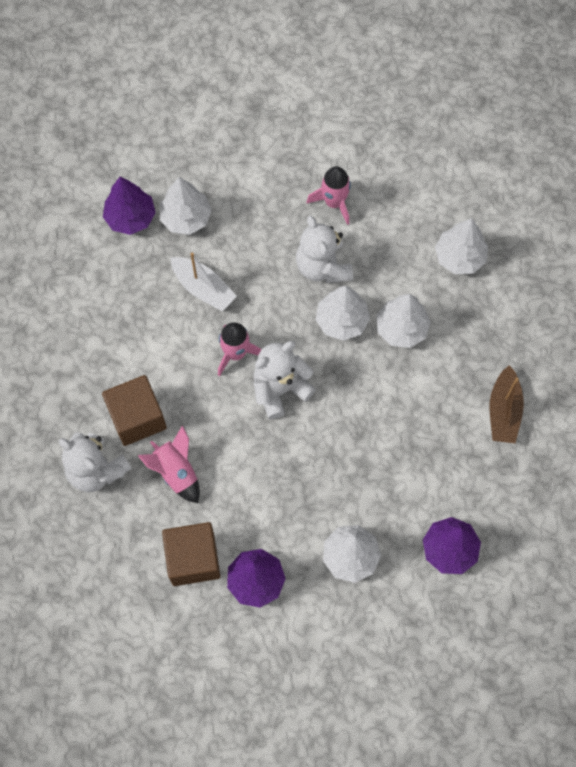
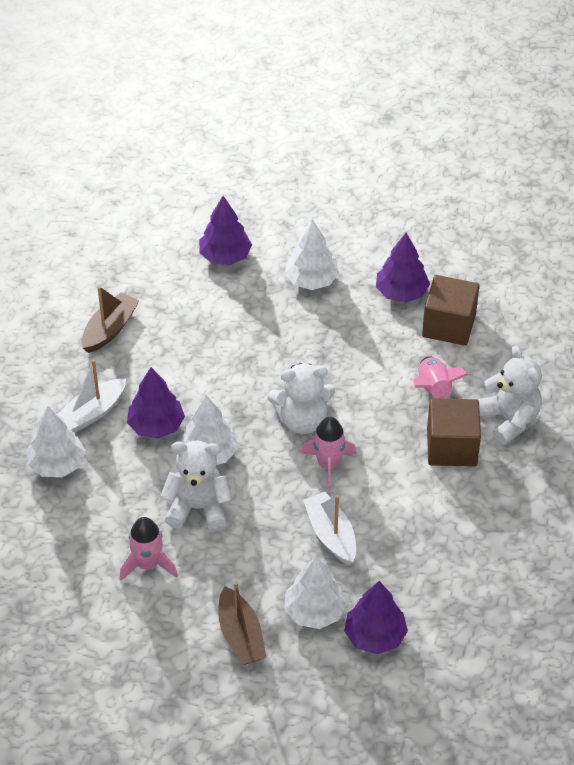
camera: 155 degrees left, 20 degrees down
white teddy bear [296,215,353,283] -> white teddy bear turned 90 degrees counterclockwise [161,441,232,531]
white tree [376,294,431,348] -> purple tree [127,367,185,439]
none -> white boat [58,359,126,433]
none -> brown boat [218,582,267,665]

